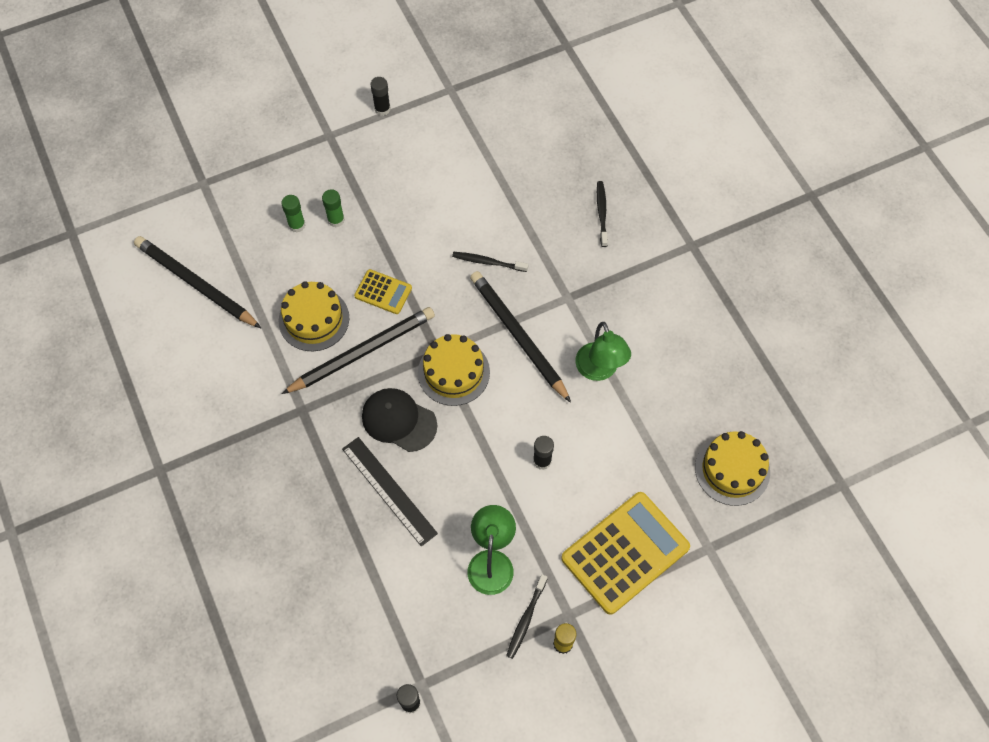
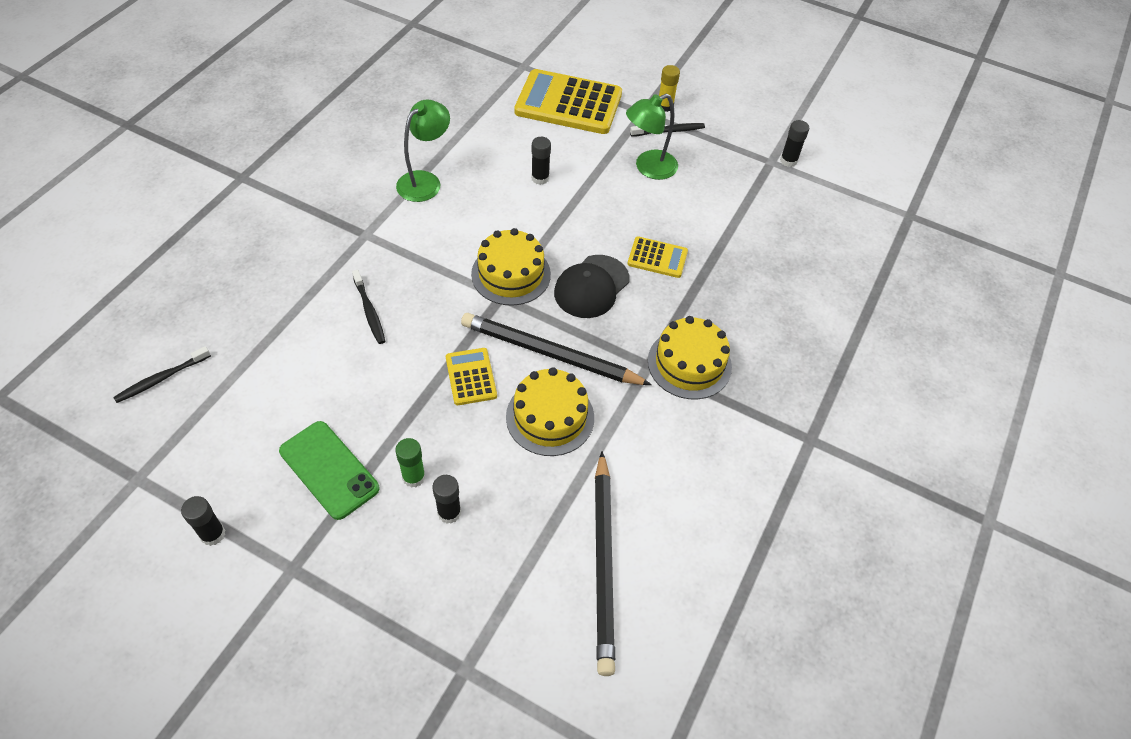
camera: 130 degrees left, 10 degrees down
green glue stick [281,195,306,233] -> black glue stick [433,475,461,524]
black ruler [342,437,438,547] -> yellow calculator [628,237,688,278]
black cap [362,388,437,452] -> black cap turned 45 degrees clockwise [554,255,629,318]
black pencil [470,271,571,403] -> none
black toothbrush [597,181,608,247] -> black toothbrush moved to [113,346,211,403]
yellow cake [695,431,770,506] -> yellow cake moved to [648,316,732,399]
none -> green phone [279,421,380,520]

